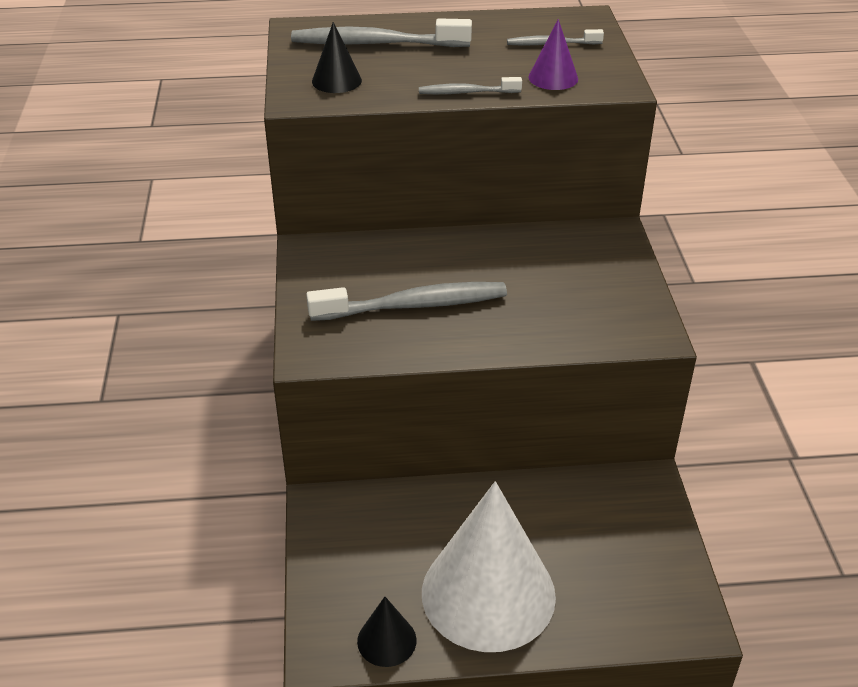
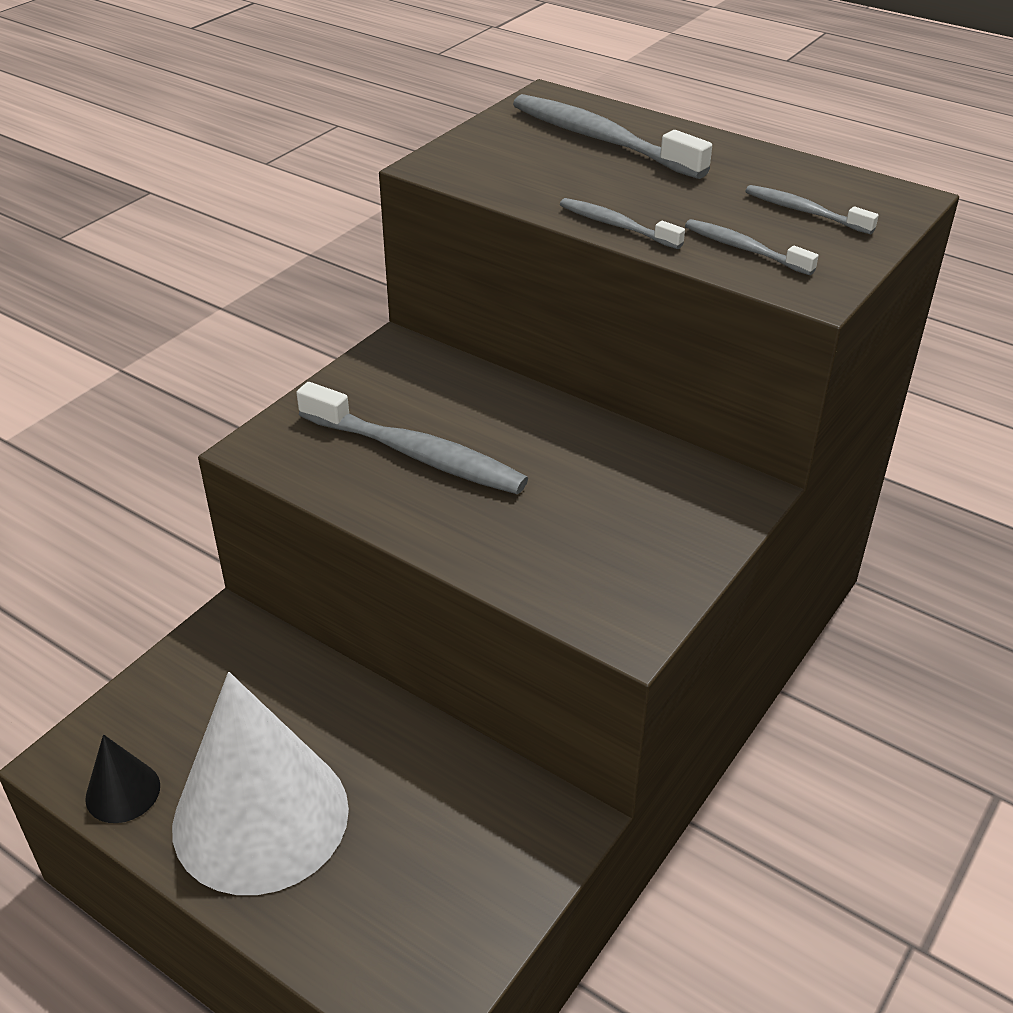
camera: 40 degrees right, 0 degrees up
black cone [312,22,362,93] -> none
purple cone [528,19,578,90] -> grey toothbrush [685,219,818,275]

